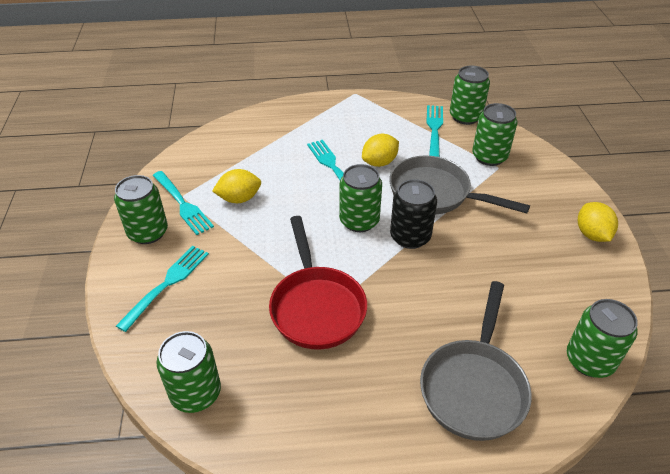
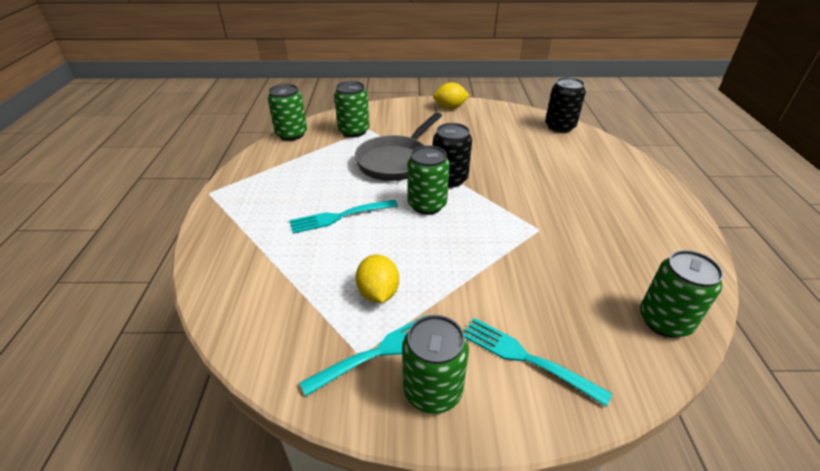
camera: 85 degrees left, 5 degrees down
red pan [269,216,367,349] -> none
yellow lemon [362,134,399,167] -> none
grey pan [420,281,532,441] -> none
turquoise fork [426,105,443,157] -> none
green can [567,299,638,378] -> black can [545,77,586,133]

